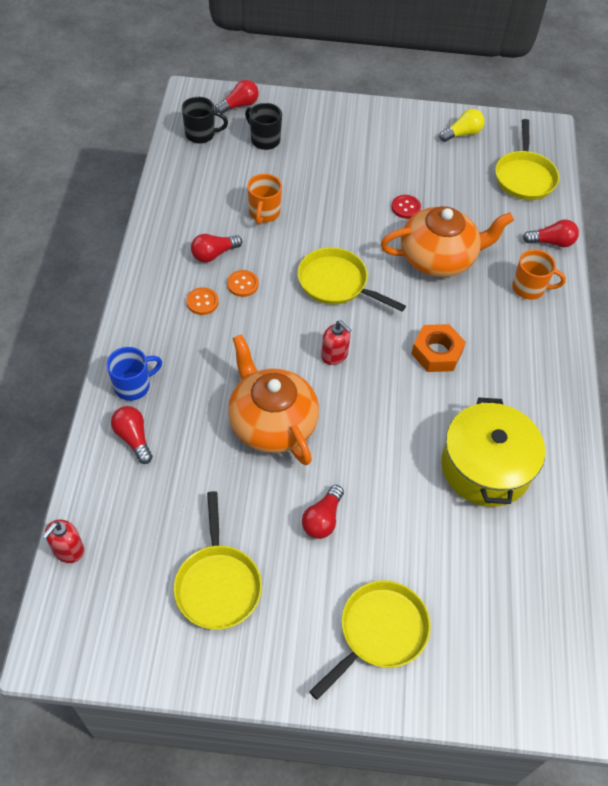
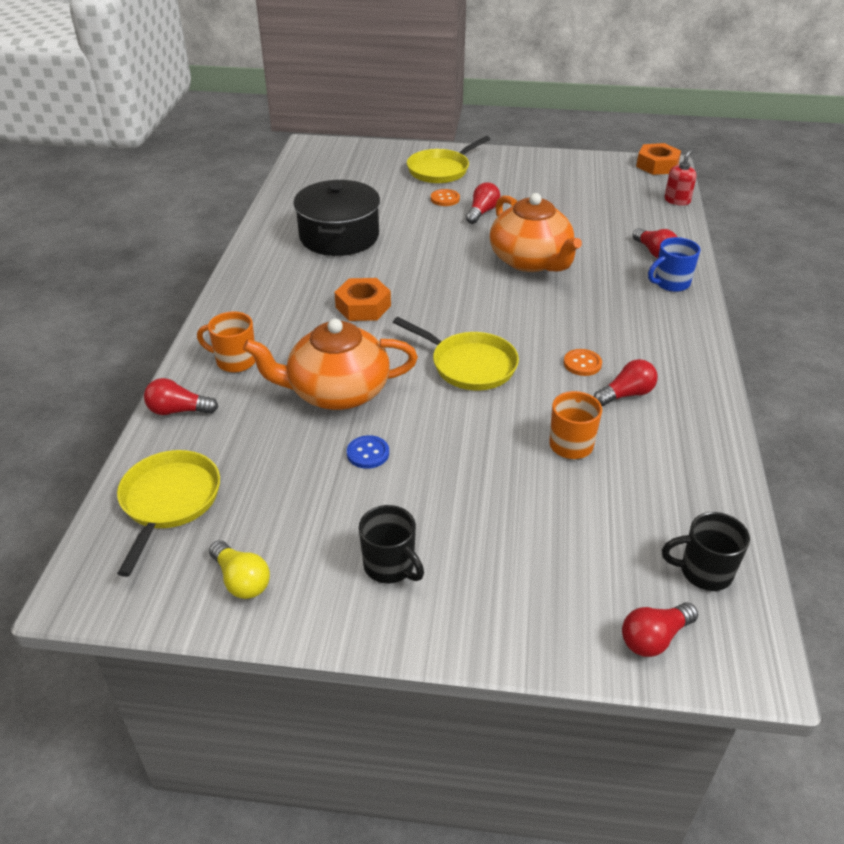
camera: 175 degrees left, 15 degrees down
yellow pan [174,491,262,630] -> none
orange button [186,287,219,315] -> orange button moved to [431,189,460,206]
black mug [245,103,282,150] -> black mug moved to [359,505,424,583]
red soap dispenser [321,321,351,365] -> none
red button [391,195,421,219] -> blue button [347,435,389,469]
yellow light bulb [439,109,485,142] -> yellow light bulb turned 105 degrees counterclockwise [209,541,270,599]
yellow pot [441,398,545,507] -> black pot [293,180,380,256]
none -> orange nut [636,143,681,175]

